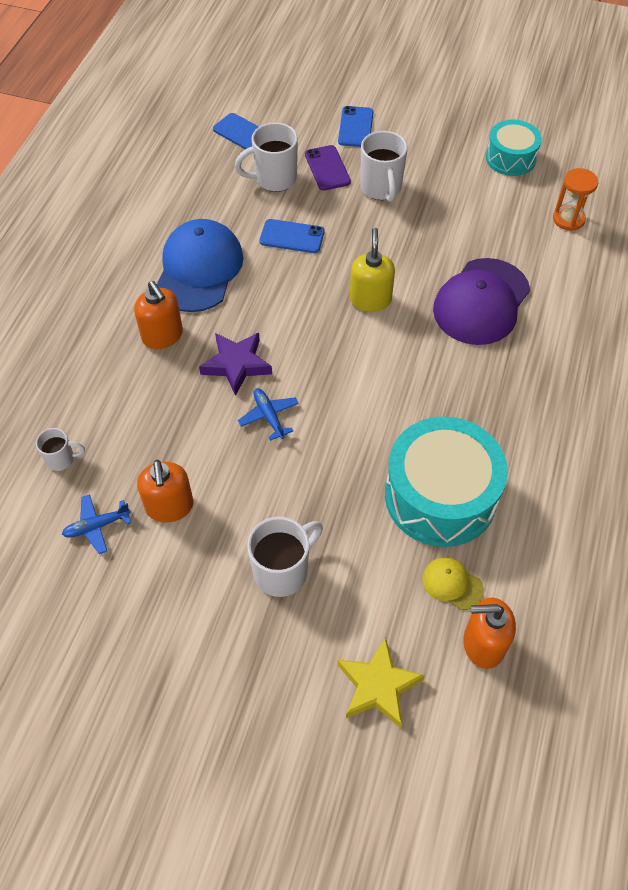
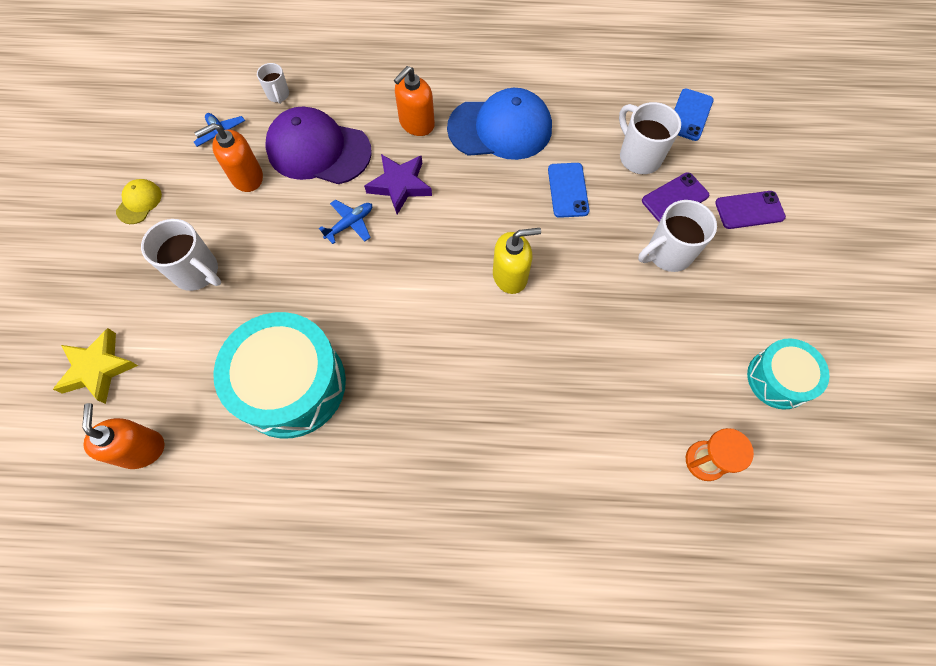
camera: 75 degrees right, 10 degrees up
blue phone [338,106,373,147] -> purple phone [715,191,786,229]
yellow cap [422,557,484,610] -> yellow cap moved to [116,179,162,224]
purple cap [433,258,530,345] -> purple cap moved to [265,107,372,184]

